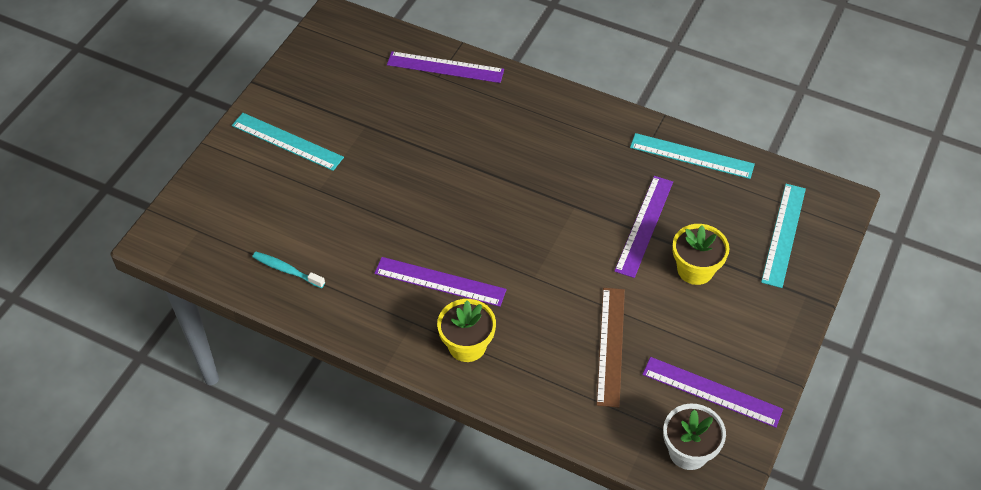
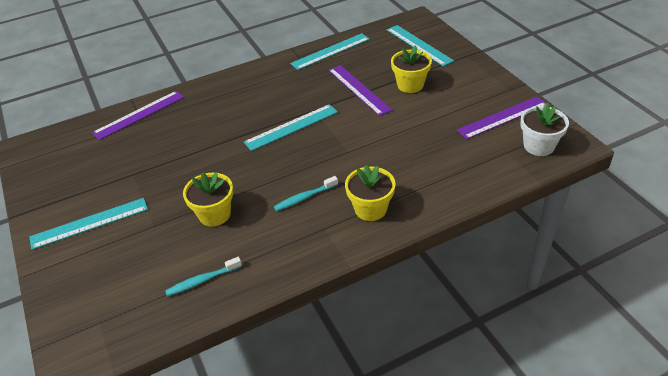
camera: 50 degrees left, 10 degrees down
purple ruler [374,257,507,307] -> turquoise toothbrush [274,176,338,211]
brown ruler [596,288,625,407] -> none
none -> yellow flower pot [183,172,233,227]
none -> turquoise ruler [244,104,338,151]

